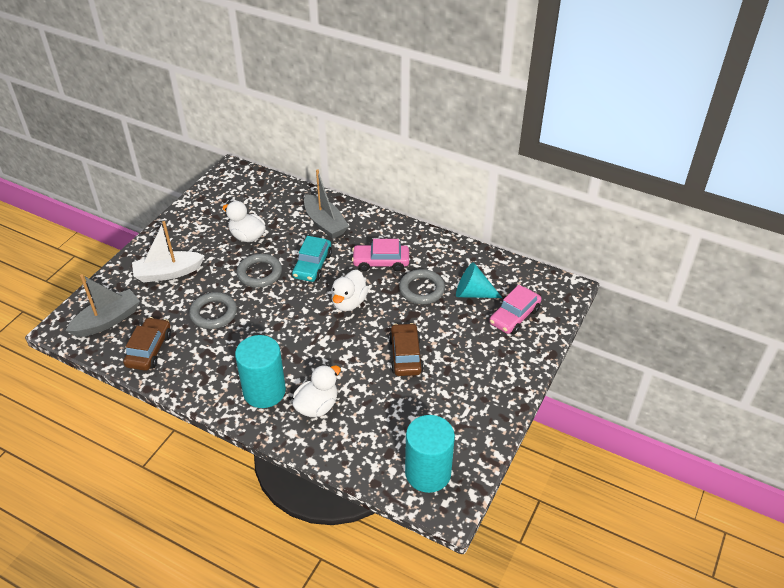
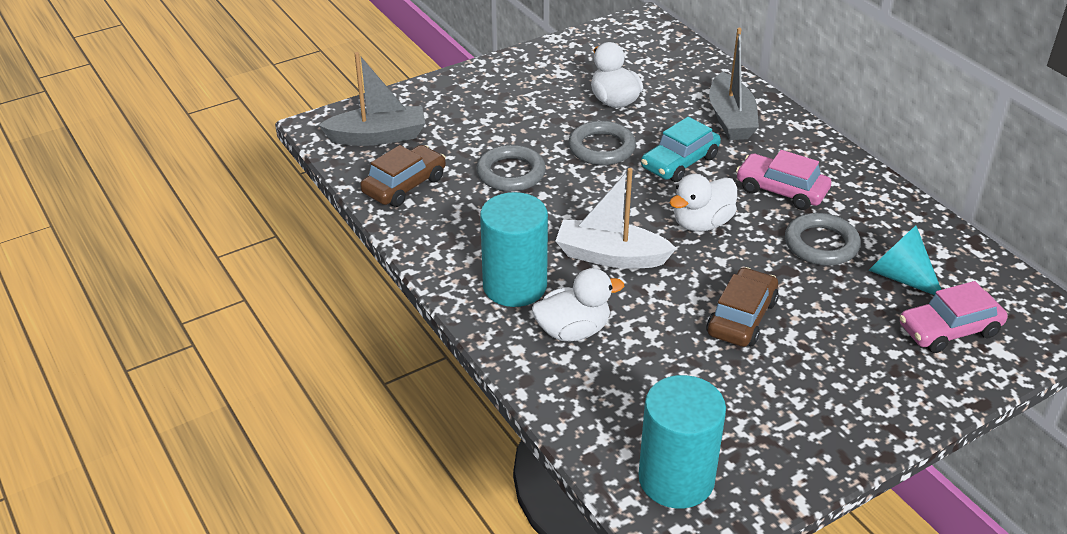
camera: 30 degrees right, 5 degrees down
white boat [132,221,205,282] -> white boat moved to [556,168,677,269]

